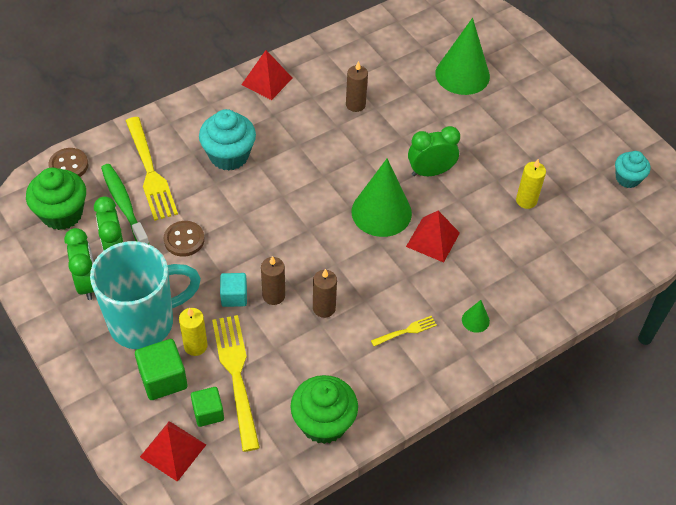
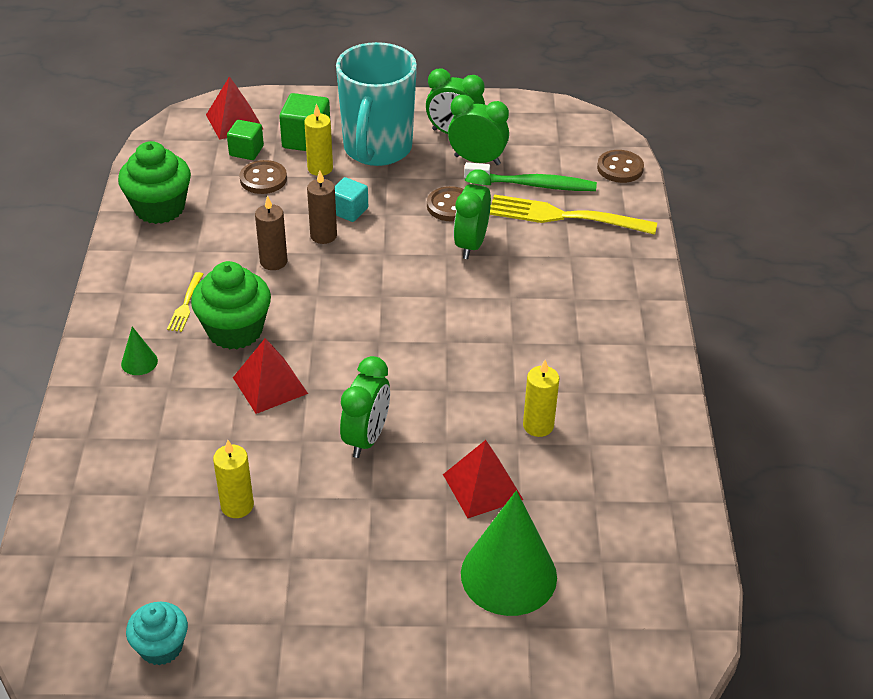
camera: 125 degrees right, 10 degrees down
green cupcake [26,168,86,230] -> green cupcake moved to [191,261,271,349]
turquoise cupcake [199,109,256,171] -> none
yellow fork [212,315,260,452] -> brown button [239,160,287,194]
red pyramid [241,50,292,100] -> red pyramid moved to [443,440,523,518]
brown candle [346,61,368,112] -> yellow candle [523,360,559,437]
green cone [352,158,412,237] -> none
none -> green clock [454,169,491,259]

